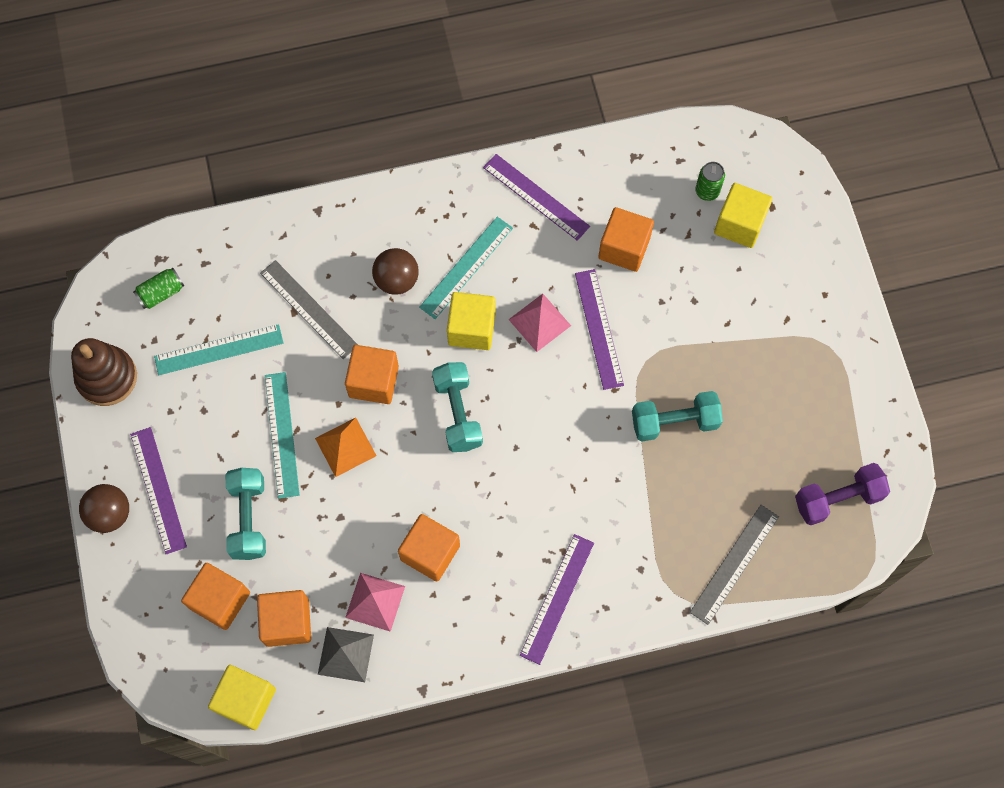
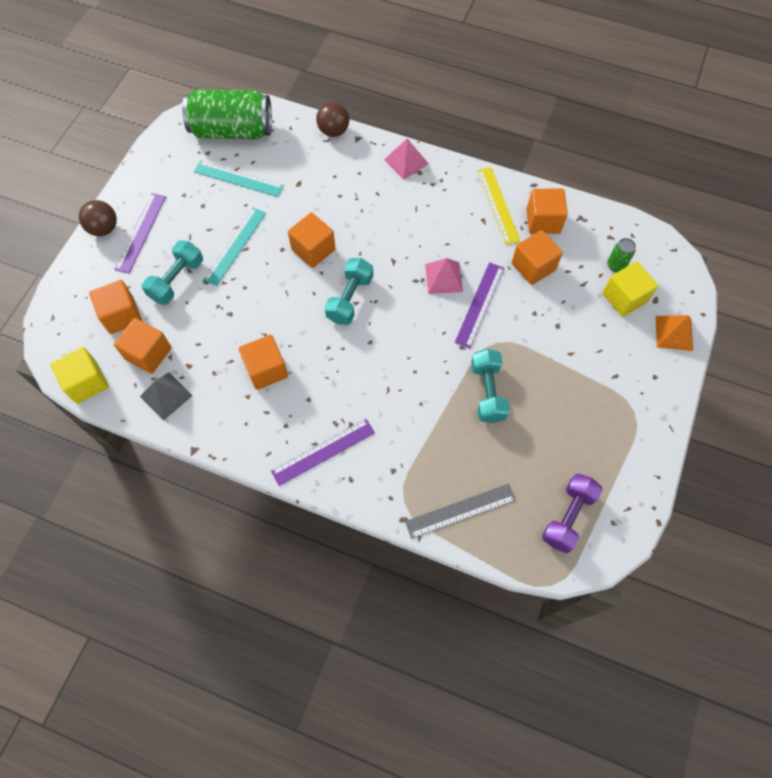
camera: 35 degrees right, 5 degrees down
brown stacking toy [71,338,137,406] -> none
green can [133,268,184,309] -> green can [182,89,272,139], size x2.45
grey ruler [260,260,358,359] -> none
orange pyramid [315,417,377,477] -> orange pyramid moved to [656,315,693,351]
pink pyramid [345,573,405,632] -> pink pyramid moved to [384,138,429,179]
brown ball [372,248,419,295] -> brown ball moved to [316,102,349,137]
turquoise ruler [419,217,513,319] -> none
yellow cube [447,292,496,350] -> none
purple ruler [483,154,590,241] -> yellow ruler [477,167,520,245]
turquoise dumbbell [632,391,723,441] -> turquoise dumbbell turned 60 degrees clockwise [471,349,510,423]
purple dumbbell [795,463,890,525] -> purple dumbbell turned 75 degrees counterclockwise [542,474,603,553]
none -> orange cube [527,189,568,234]

